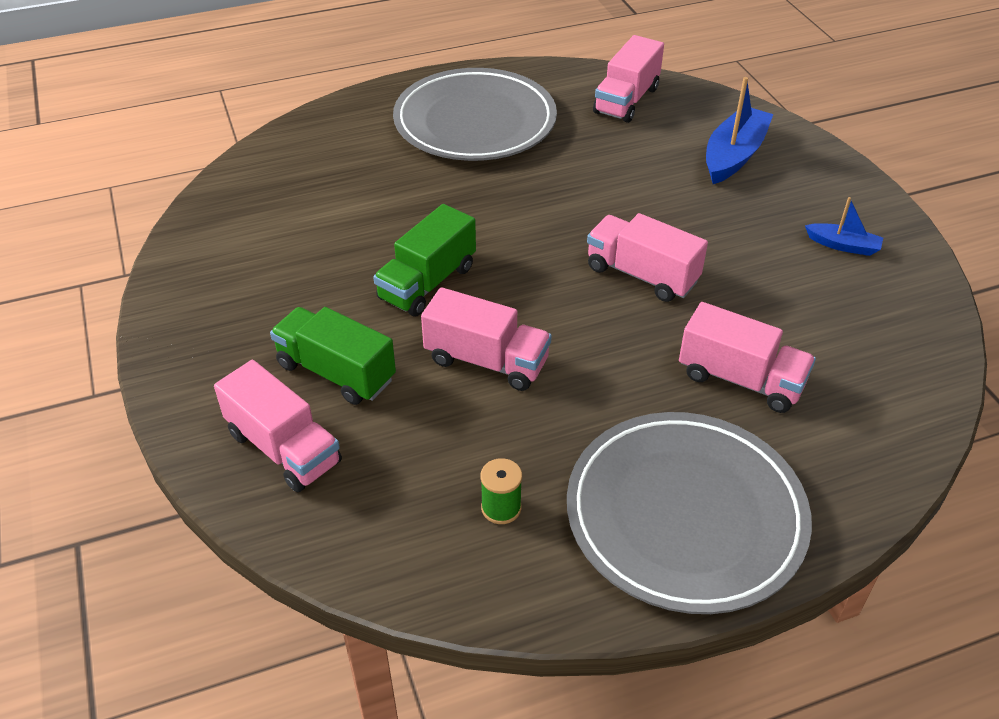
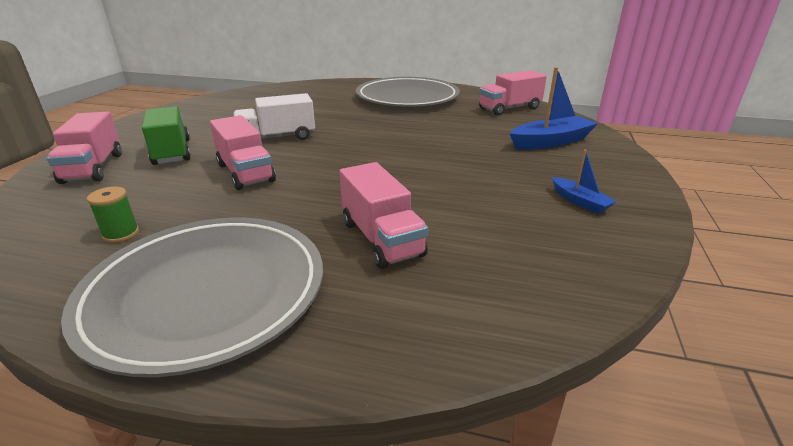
camera: 35 degrees right, 15 degrees down
green truck [373,204,476,317] -> white truck [233,93,315,140]
pink truck [587,213,708,302] -> none

